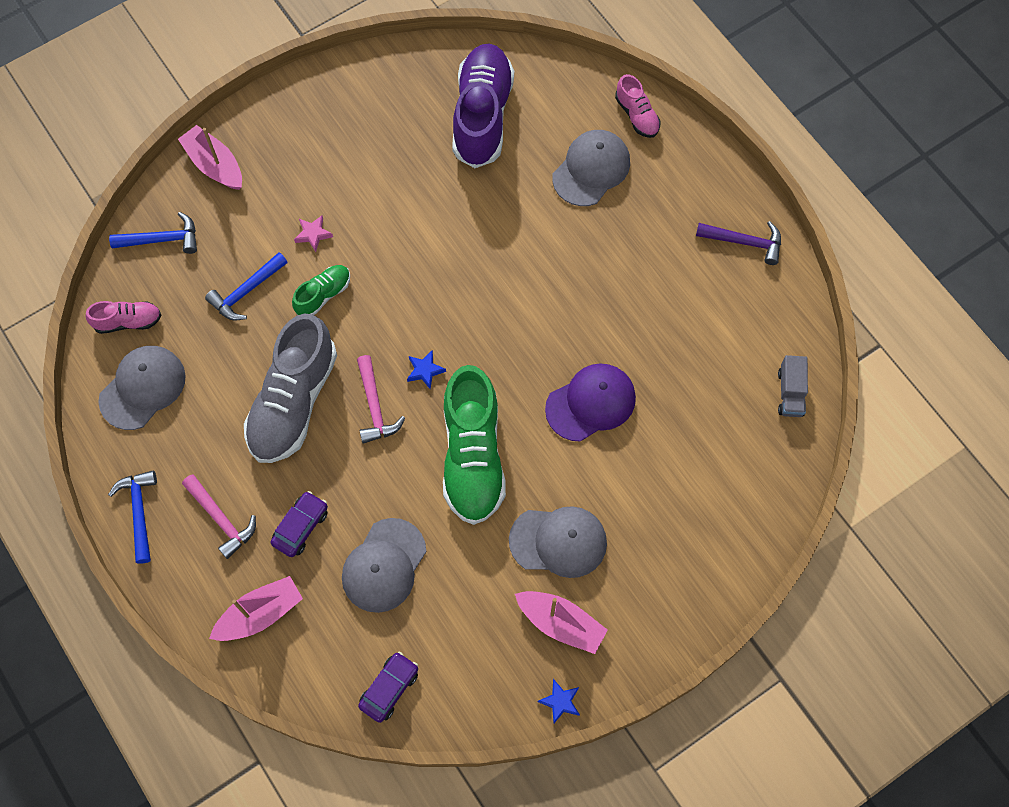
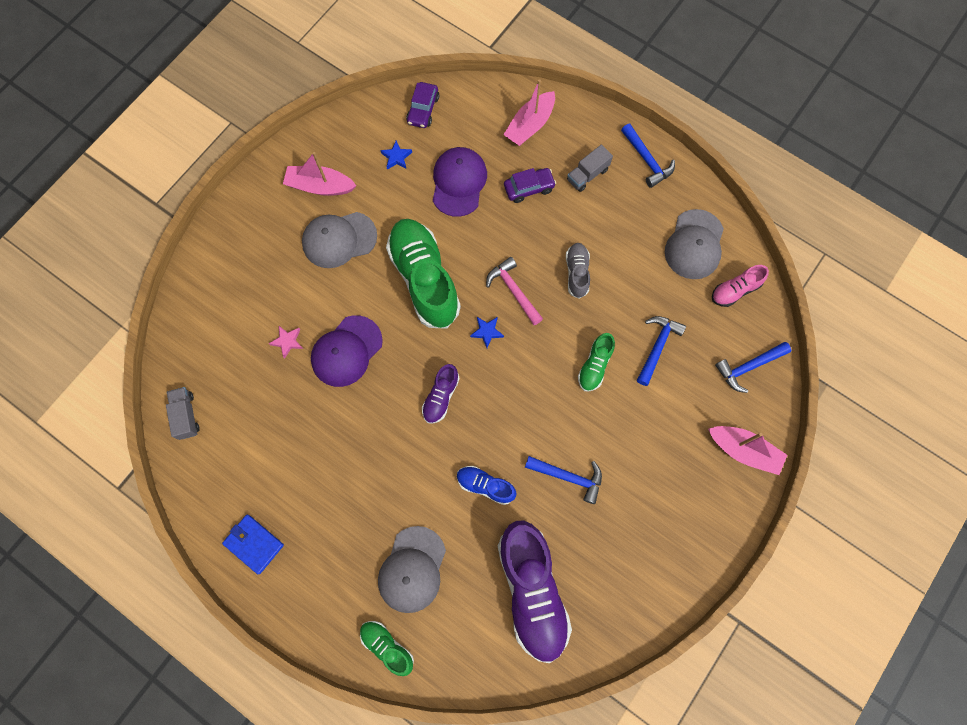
camera: 160 degrees right, 5 degrees up
pink hammer [182,474,256,559] -> grey truck [567,144,613,192]
grey shoe [244,314,337,463] -> grey shoe [566,243,590,299], size x0.48
purple car [271,491,328,557] -> purple car turned 120 degrees counterclockwise [504,168,556,203]
pink star [294,216,333,252] -> pink star moved to [269,326,303,358]
grey cap [342,518,426,613] -> purple cap [433,147,487,217]
blue star [538,679,580,723] -> blue star moved to [380,141,412,170]
pink shoe [615,74,660,138] -> green shoe [360,621,414,676]
purple hammer [696,221,781,265] -> blue wallet [222,515,284,574]
none -> purple shoe [422,364,460,424]
none -> blue shoe [457,466,517,505]
none -> blue hammer [525,456,602,504]

